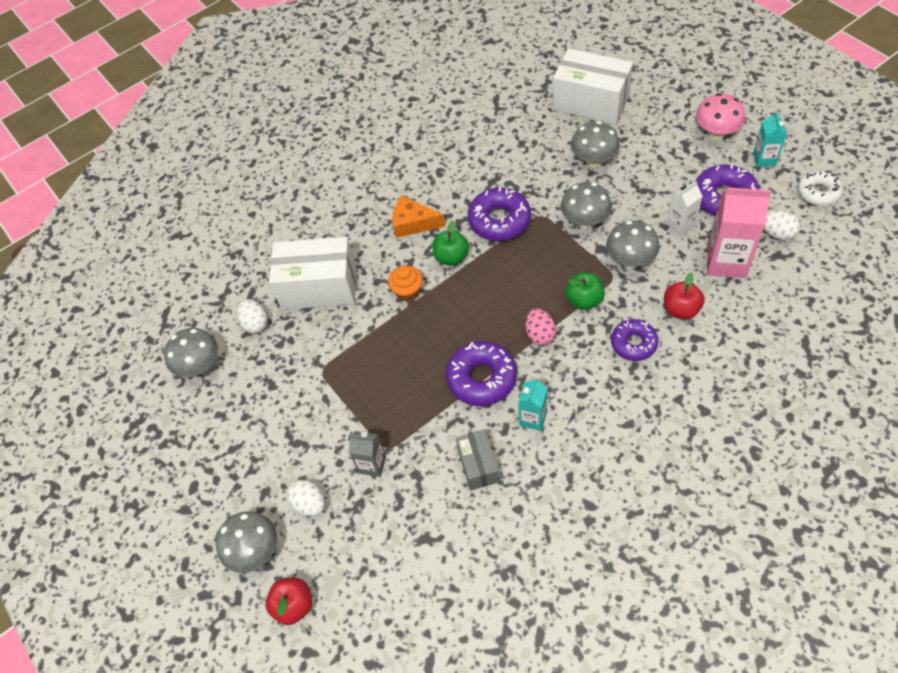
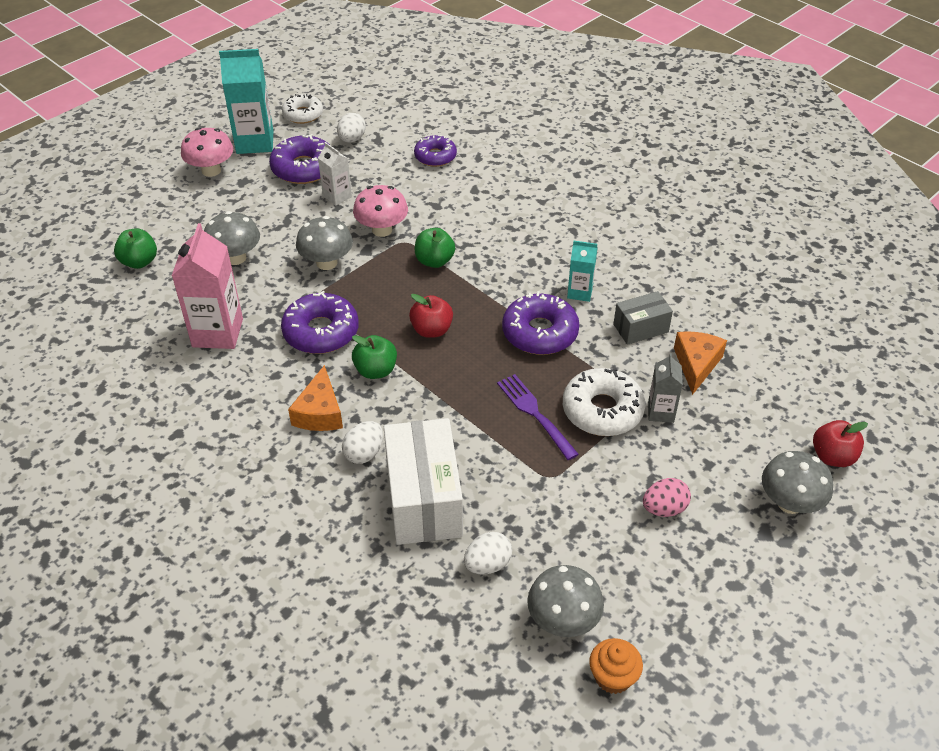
camera: 105 degrees left, 10 degrees down
white egg [287,480,325,516] -> white egg moved to [342,421,383,464]
orange cupcake [388,266,423,302] -> orange cupcake moved to [589,638,643,694]
pink egg [526,309,556,346] -> pink egg moved to [643,478,691,517]
white box [553,49,633,124] -> green apple [114,228,157,269]
grey mushroom [606,221,660,268] -> pink mushroom [353,185,408,237]
purple donut [611,319,659,361] -> purple donut moved to [414,135,457,167]
red apple [664,273,705,320] -> red apple moved to [409,294,453,338]
pink carton [707,187,771,278] -> pink carton moved to [172,223,243,349]
turquoise carton [753,111,787,167] -> turquoise carton [219,49,273,154], size x1.81
none -> purple fork [497,374,579,460]
none -> white donut [563,368,645,436]
none -> orange cheese [674,331,727,395]

